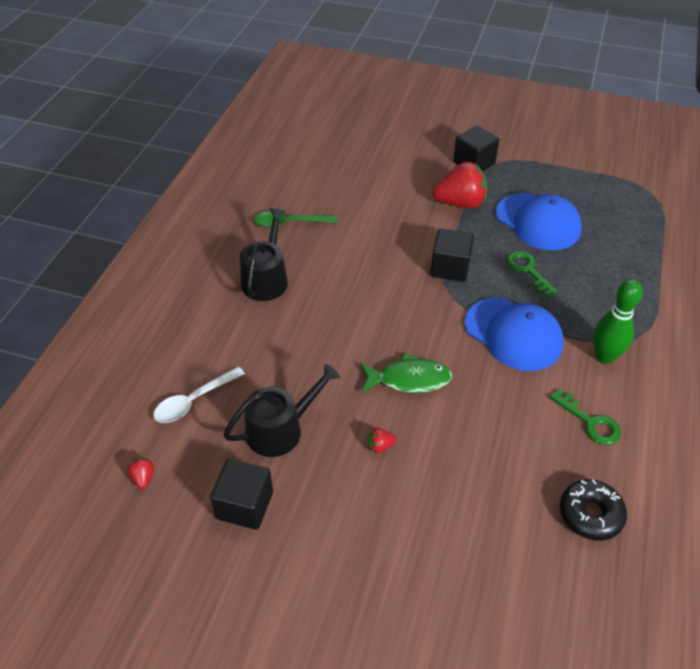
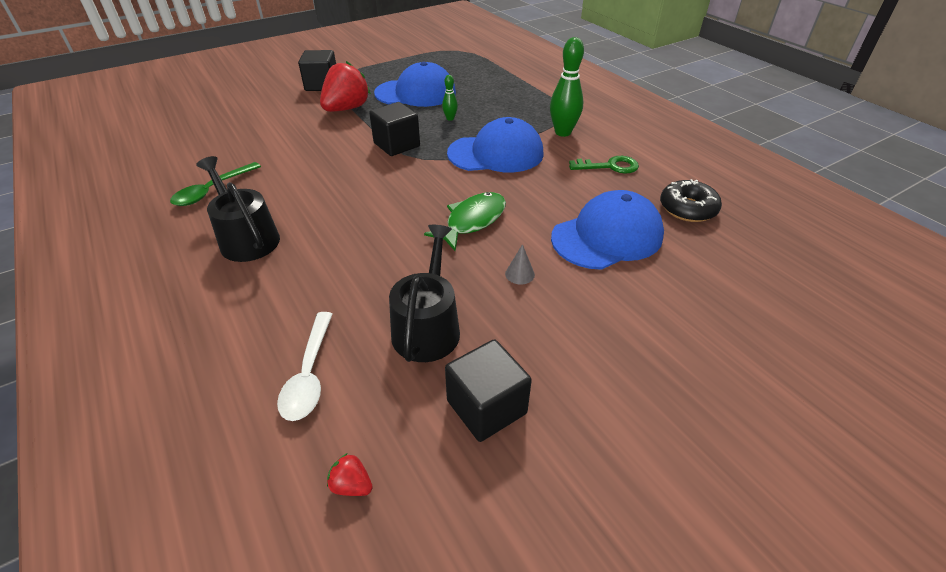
camera: 50 degrees left, 5 degrees down
red strawberry [368,428,397,453] -> grey cone [505,244,535,284]
green key [507,251,558,297] -> green bowling pin [442,75,458,121]
none -> blue cap [551,190,664,270]

